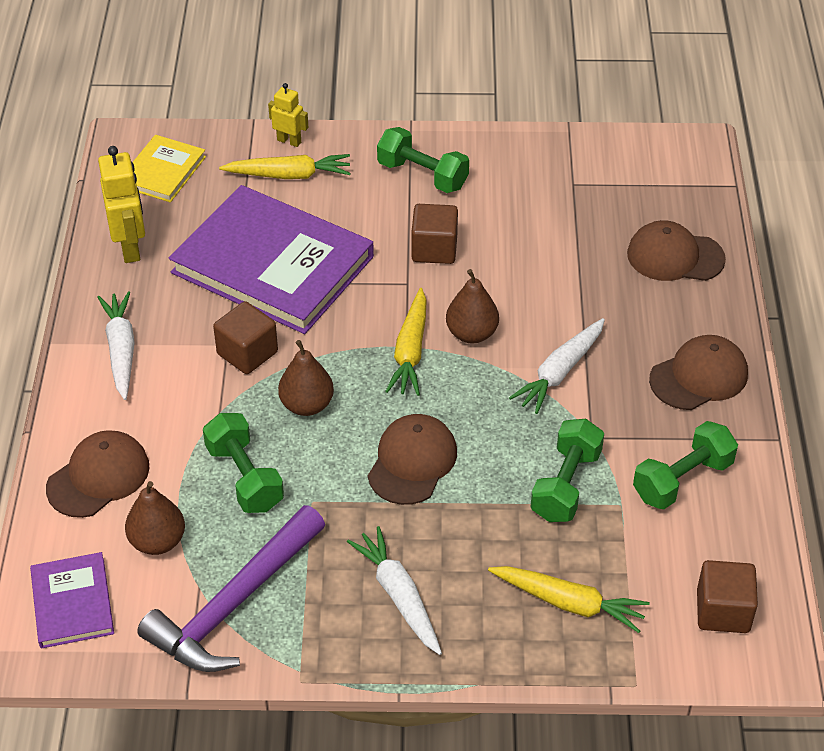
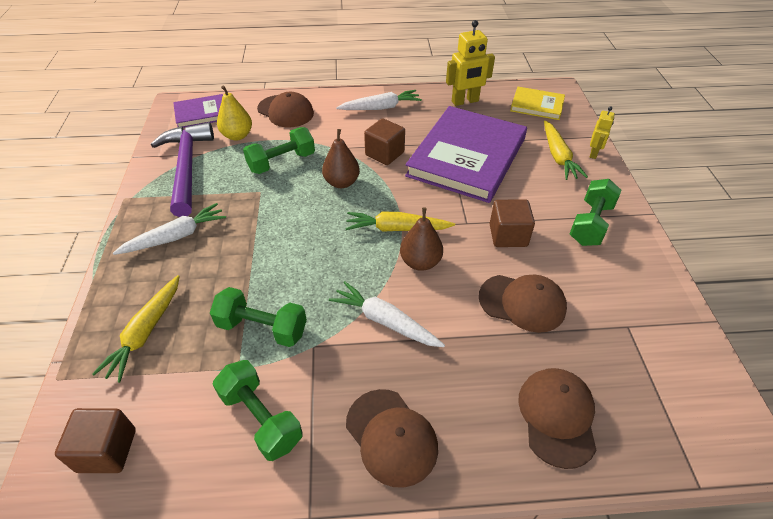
camera: 85 degrees right, 0 degrees up
brown pear [125,481,185,555] -> yellow pear [217,85,252,141]
purple hammer [137,505,325,672] -> purple hammer turned 45 degrees clockwise [151,122,214,217]
brown cap [368,414,457,505] -> brown cap moved to [479,275,567,333]

